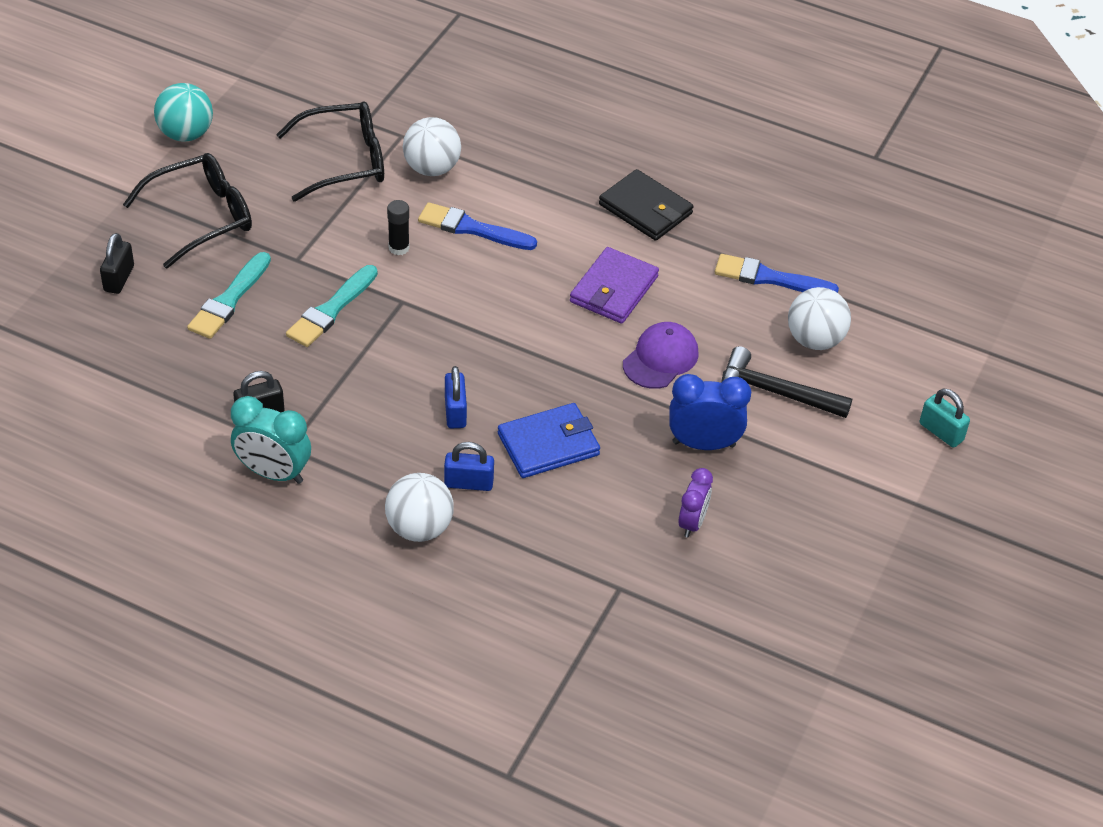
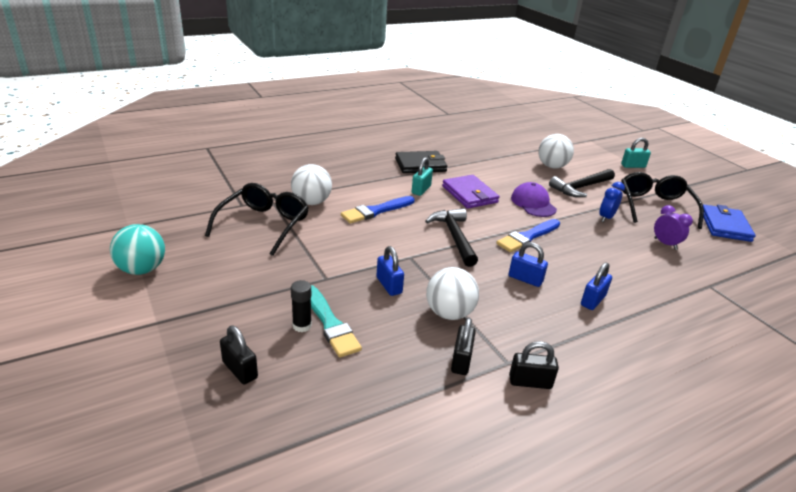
camera: 55 degrees left, 15 degrees down
black glasses [123,153,252,269] -> black glasses moved to [621,172,704,229]
turquoise clock [231,396,311,484] -> black padlock [509,341,559,389]
turquoise brush [286,265,378,347] -> blue padlock [376,246,404,296]
white ball [385,473,454,542] -> white ball moved to [426,267,479,320]
black glue stick [387,200,410,255] -> black glue stick moved to [291,280,312,332]
blue wallet [498,403,600,478] -> blue wallet moved to [703,205,756,242]
blue clock [669,374,751,450] -> blue clock [599,182,625,222], size x0.65
blue brush [715,254,839,293] -> blue brush moved to [496,219,560,252]
none -> turquoise padlock [411,157,433,196]
none -> black hammer [425,208,478,267]

